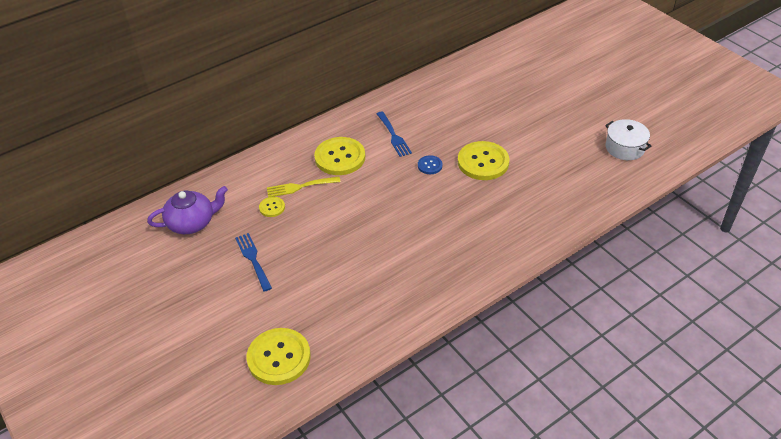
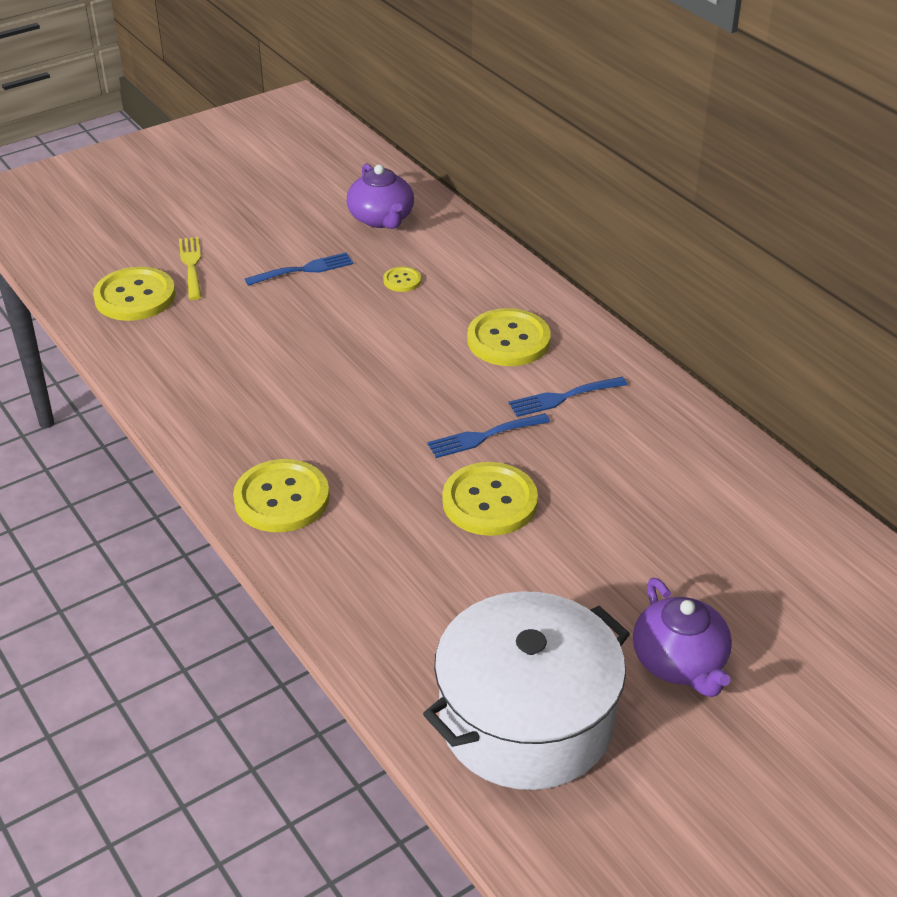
camera: 90 degrees right, 5 degrees down
yellow fork [267,176,341,197] -> yellow fork moved to [179,237,202,300]
blue button [418,155,442,174] -> blue fork [427,413,550,458]
white pot [605,119,651,160] -> white pot [423,591,630,790], size x2.04
none -> yellow button [233,459,329,532]
none -> purple teapot [633,578,732,697]

